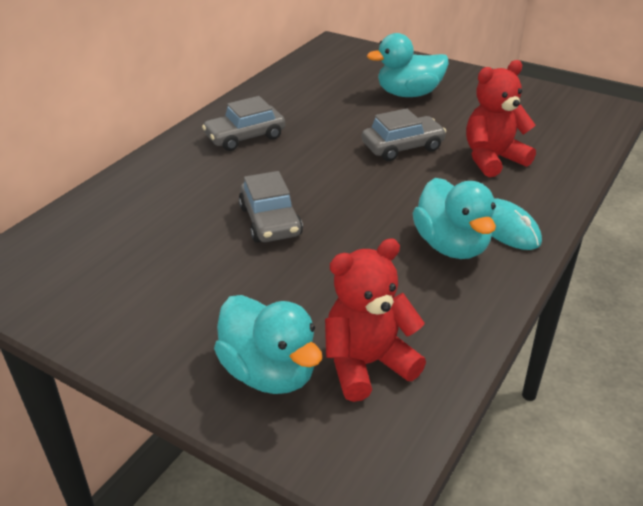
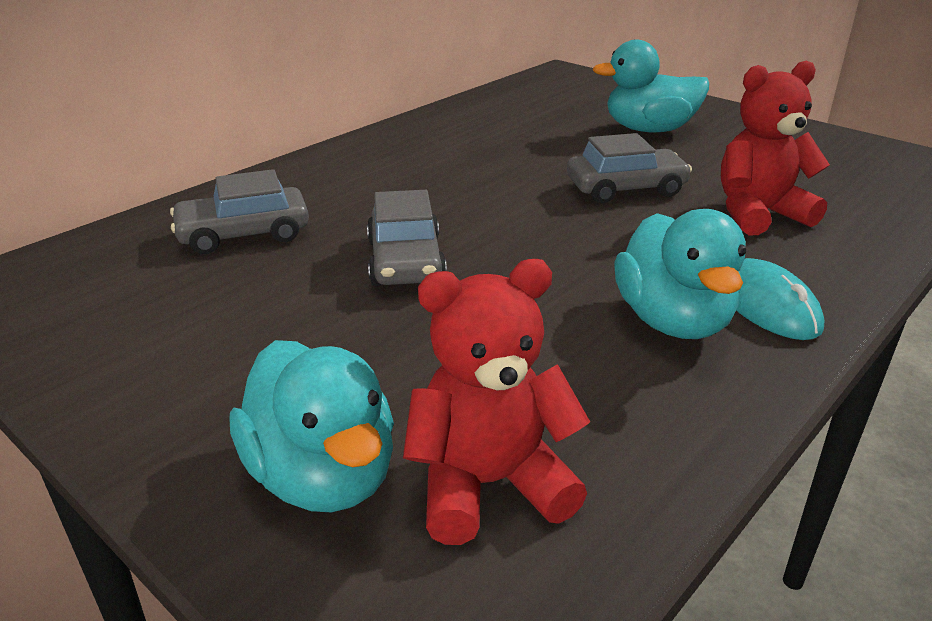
camera: 10 degrees right, 5 degrees down
grey car [202,96,285,151] -> grey car moved to [170,169,309,254]

